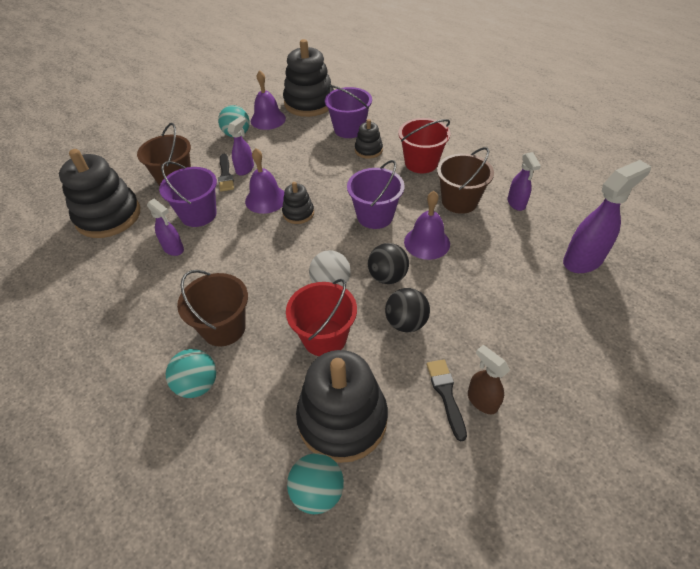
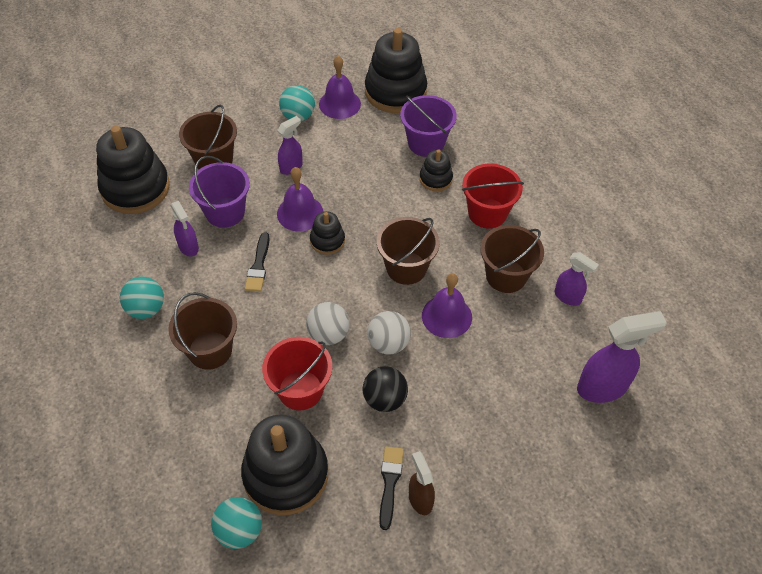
camera: 15 degrees right, 5 degrees up
turquoise ball [166,349,216,398] -> turquoise ball moved to [120,276,164,319]
black brush [218,154,234,192] -> black brush moved to [245,232,270,292]
purple bucket [347,160,404,229] -> brown bucket [377,217,440,285]
black ball [368,243,409,284] -> white ball [367,311,411,355]
purple spray bottle [508,152,541,211] -> purple spray bottle turned 60 degrees counterclockwise [555,252,599,306]

